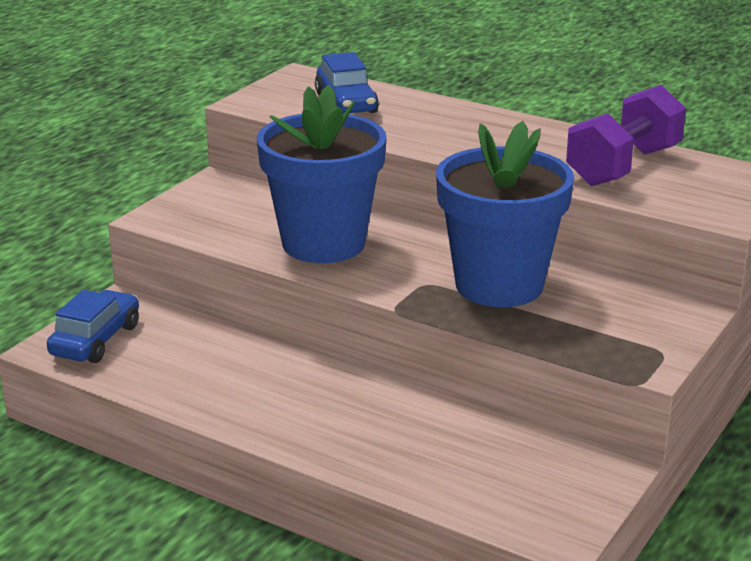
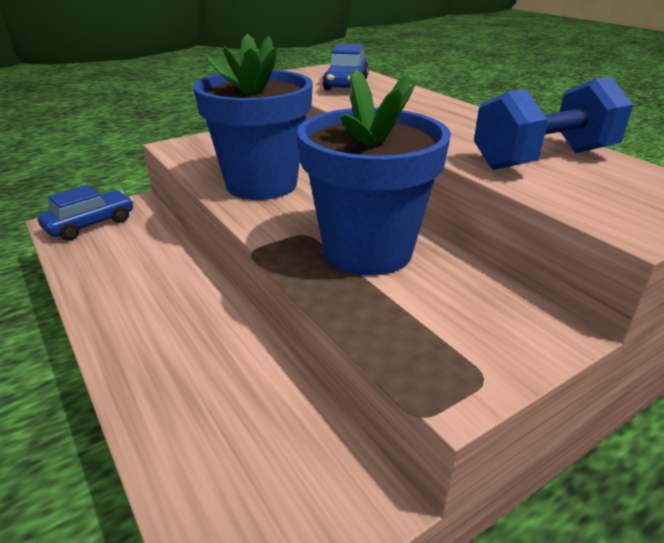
camera: 25 degrees right, 5 degrees up
purple dumbbell [566,85,686,186] -> blue dumbbell [474,77,633,170]

